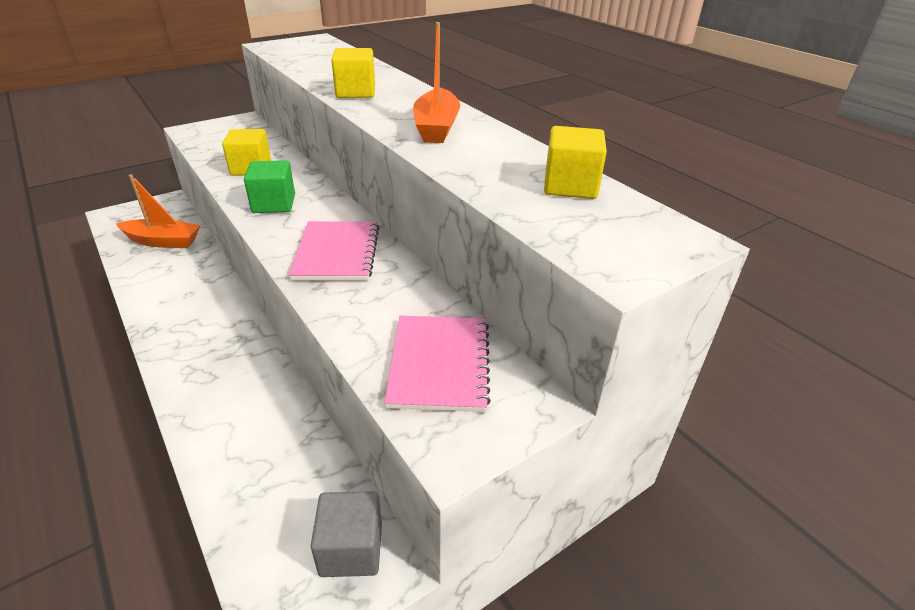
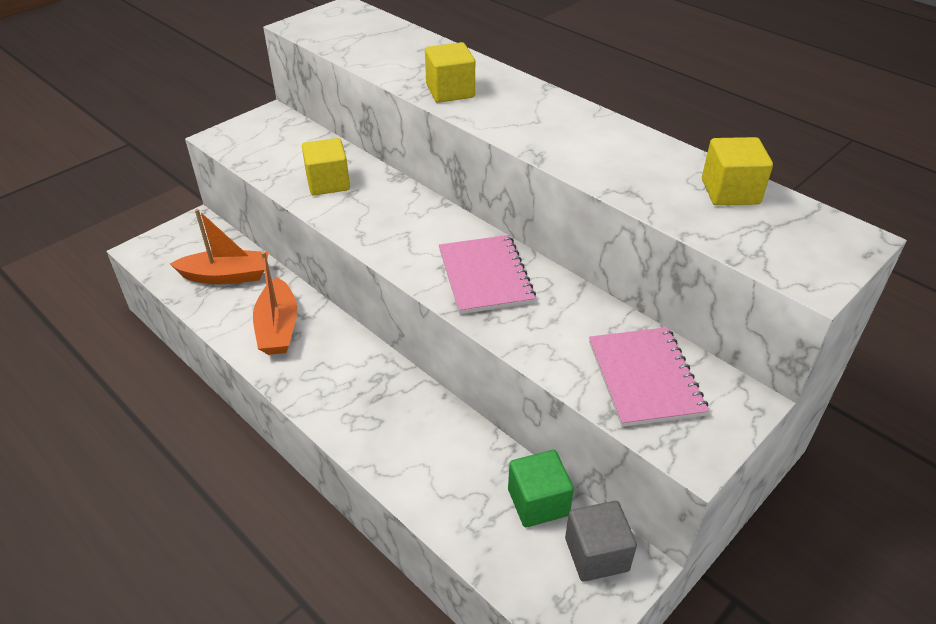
camera: 10 degrees left, 5 degrees up
green cube [244,160,295,213] -> green cube moved to [508,450,574,527]
orange boat [413,22,460,143] -> orange boat moved to [253,251,297,355]

